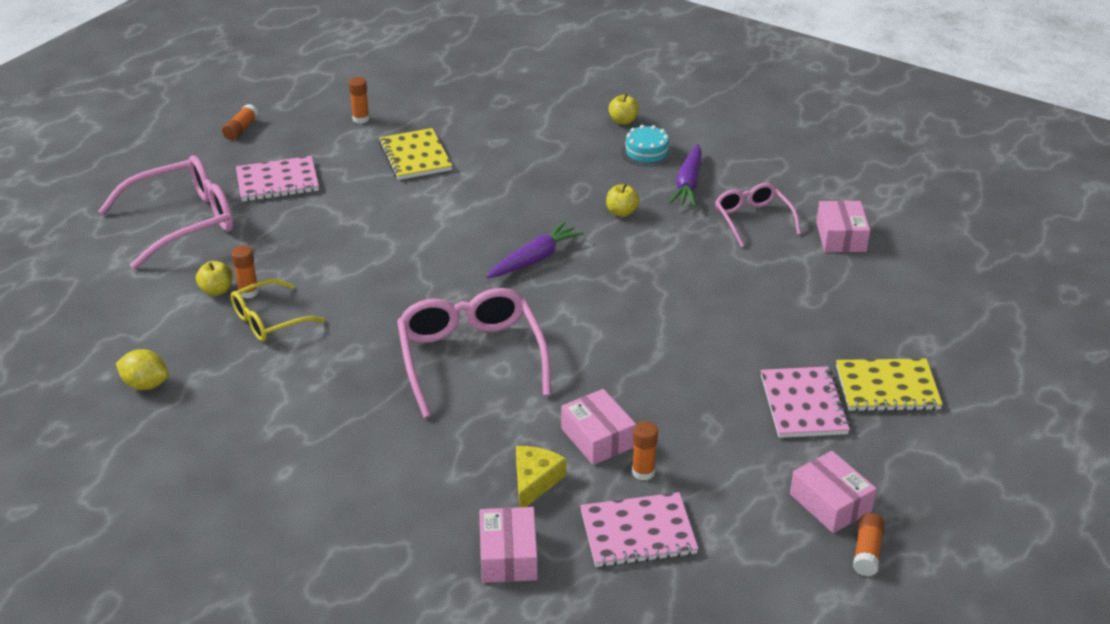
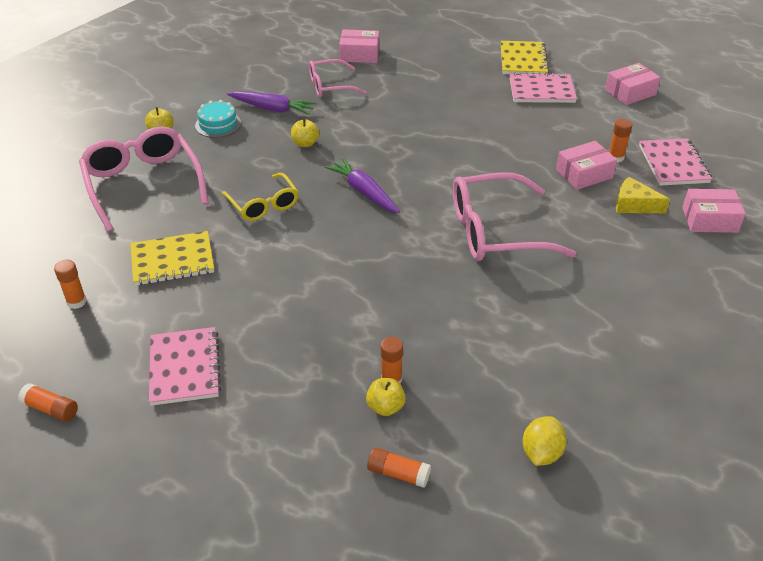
camera: 85 degrees left, 5 degrees up
pink glasses [98,155,234,269] -> pink glasses moved to [79,126,208,232]
yellow glasses [231,279,325,342] -> yellow glasses moved to [222,173,299,221]
orange glue stick [853,513,885,576] -> orange glue stick moved to [367,448,431,488]

